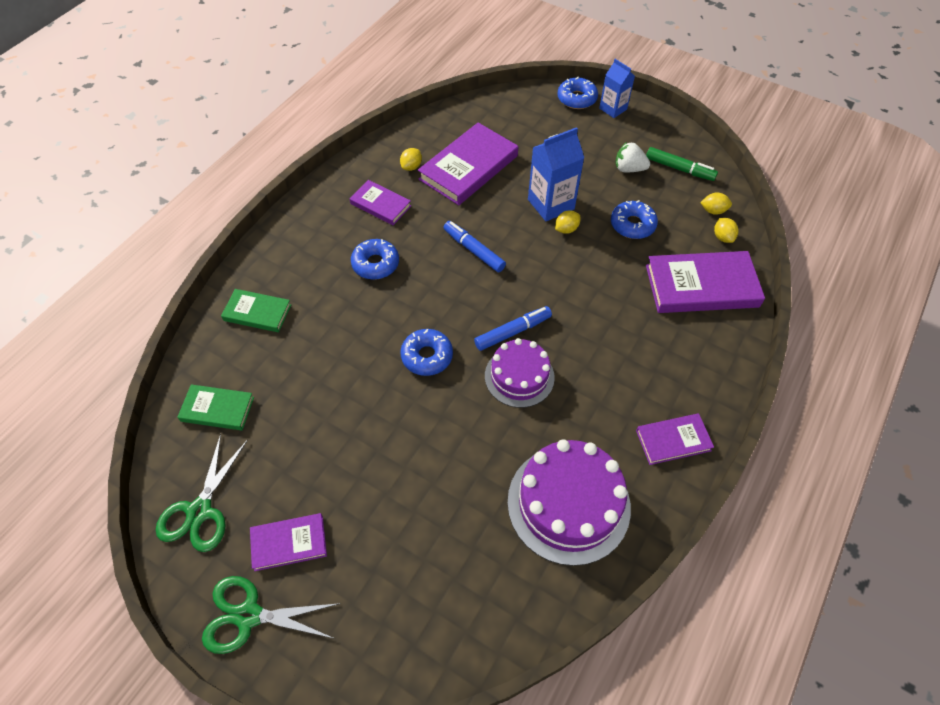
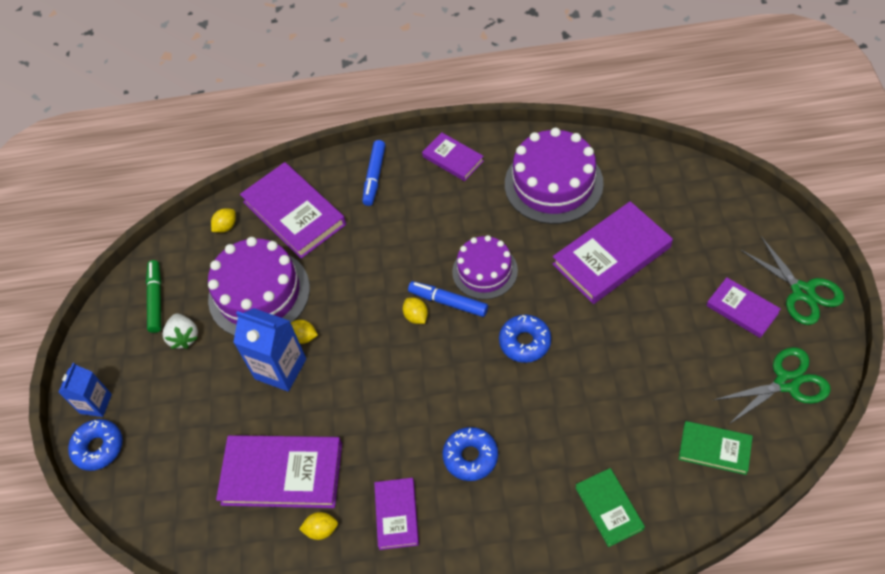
camera: 120 degrees left, 0 degrees up
green book [177,384,254,430] -> green book turned 45 degrees counterclockwise [679,421,753,475]
blue marker [444,221,506,272] -> blue marker moved to [362,140,386,206]
blue donut [611,200,658,239] -> purple cake [208,237,310,336]
yellow lemon [700,192,732,215] -> yellow lemon moved to [403,297,428,324]
none -> purple book [553,201,673,304]

